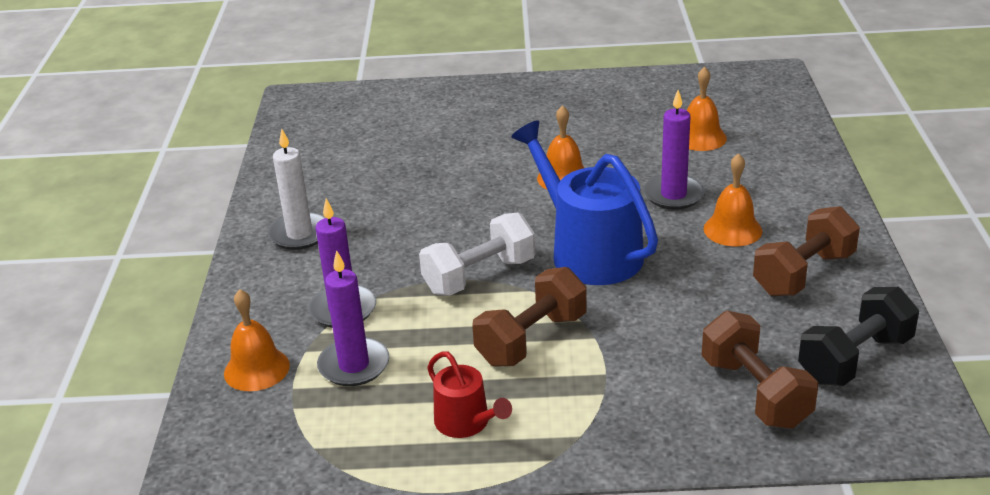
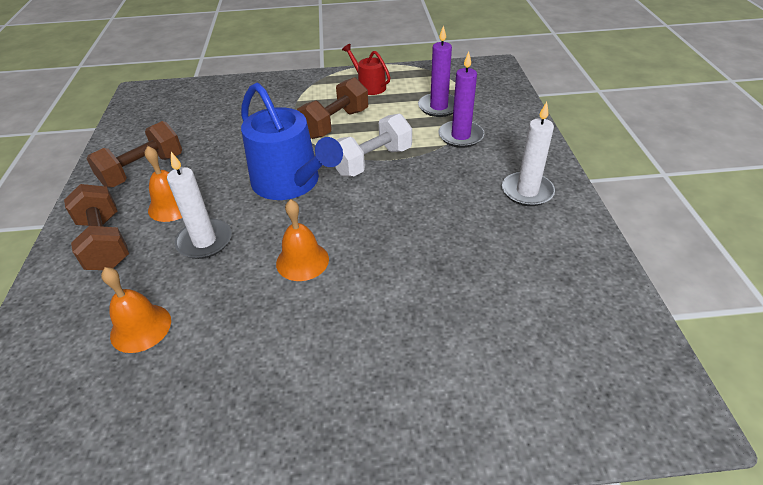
camera: 175 degrees right, 10 degrees up
orange bell [224,289,290,391] -> none
purple candle [643,90,705,210] -> white candle [167,152,232,259]
brown dumbbell [702,311,818,429] -> brown dumbbell moved to [64,184,129,270]
black dumbbell [798,287,919,386] -> none

